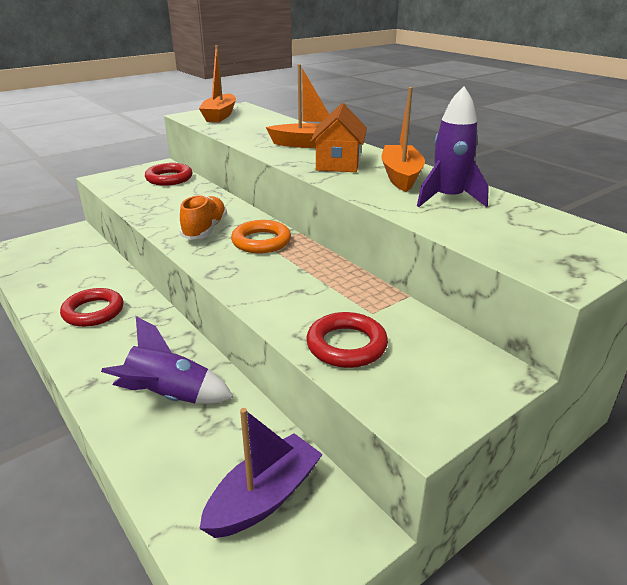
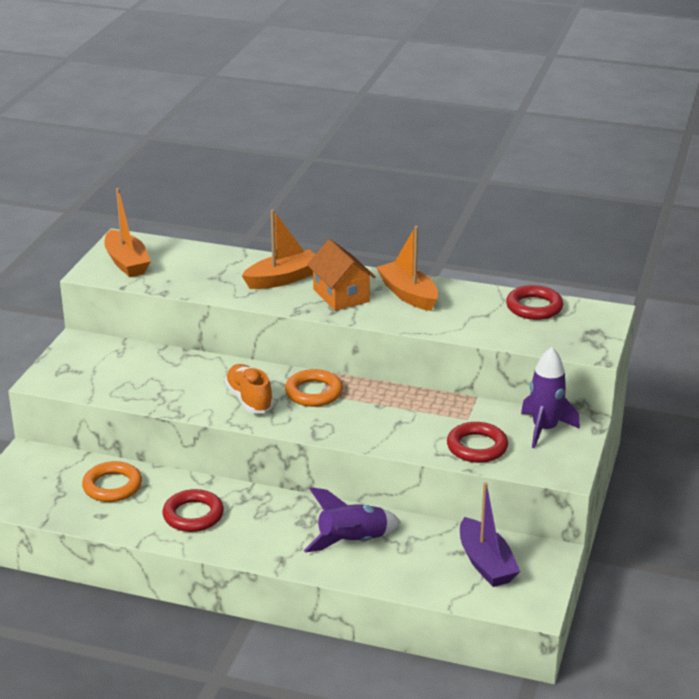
camera: 35 degrees left, 0 degrees up
red ring [145,163,193,186] -> red ring moved to [506,285,563,320]
purple boat [199,408,323,538] -> purple boat turned 150 degrees clockwise [460,482,520,587]
purple rocket [417,86,489,207] -> purple rocket moved to [521,347,580,448]
none -> orange ring [82,461,142,502]

